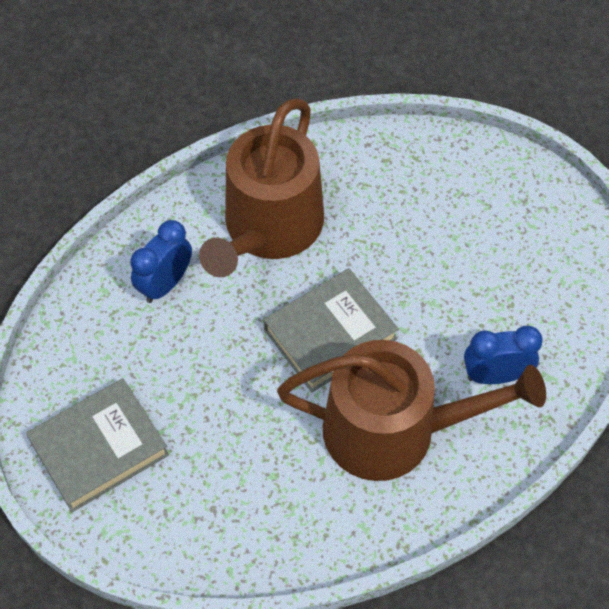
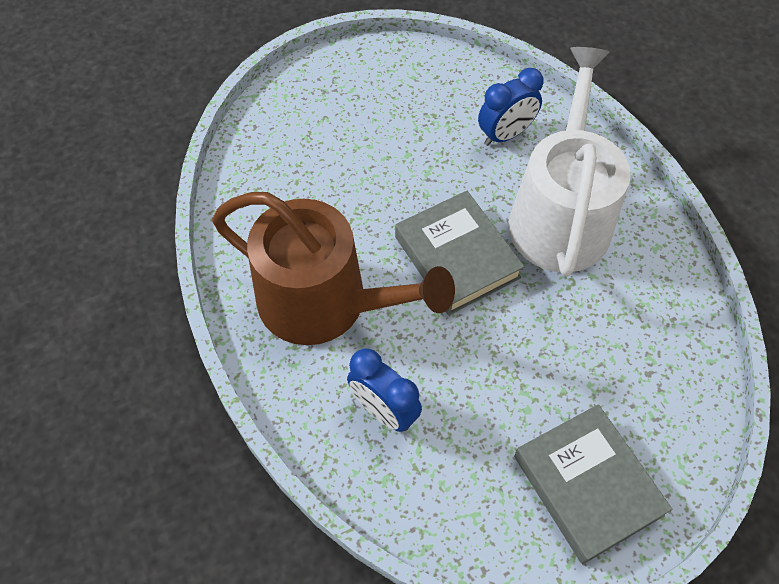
camera: 85 degrees left, 0 degrees up
brown watering can [277,340,546,481] -> white watering can [509,47,631,277]
blue clock [464,326,543,384] -> blue clock turned 120 degrees counterclockwise [478,68,544,146]

